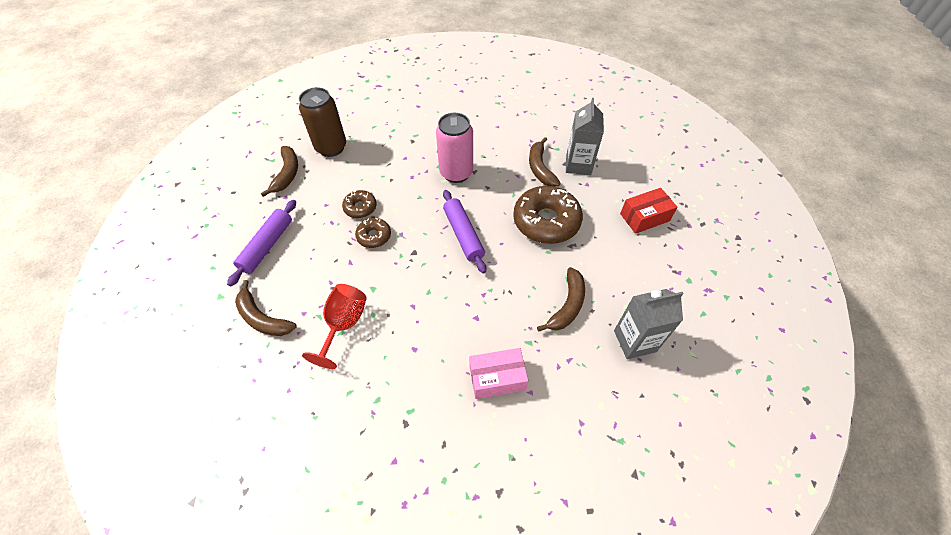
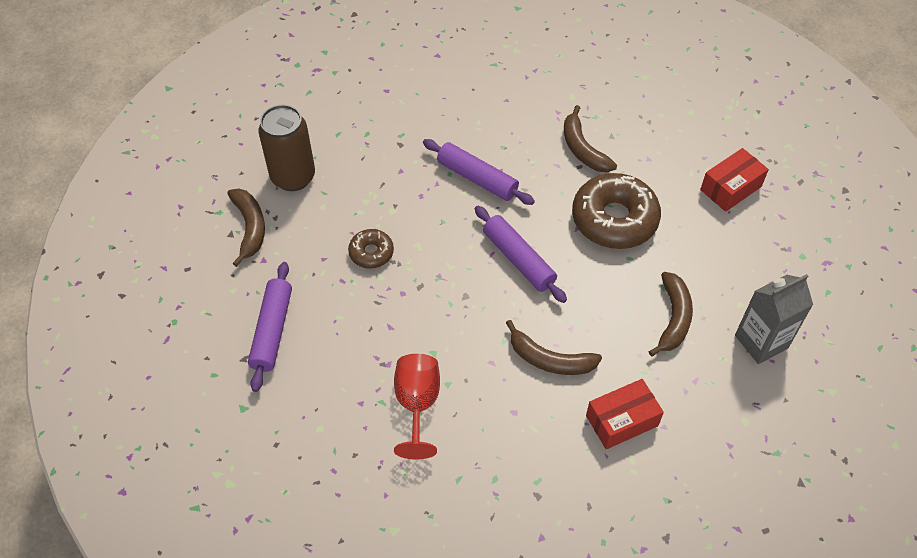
camera: 15 degrees left, 0 degrees up
brown banana [235,280,297,336] -> brown banana moved to [506,320,602,375]
brown donut [355,218,391,248] -> none
pink can [436,113,473,183] -> purple rolling pin [423,139,535,205]
pink box [469,348,528,399] -> red box [586,379,664,449]
grey carton [566,98,604,175] -> none

